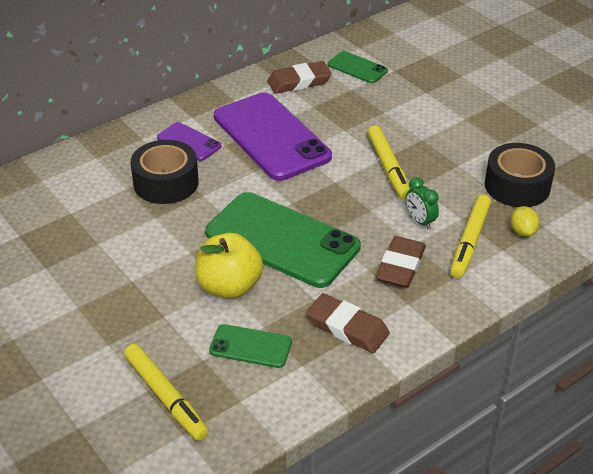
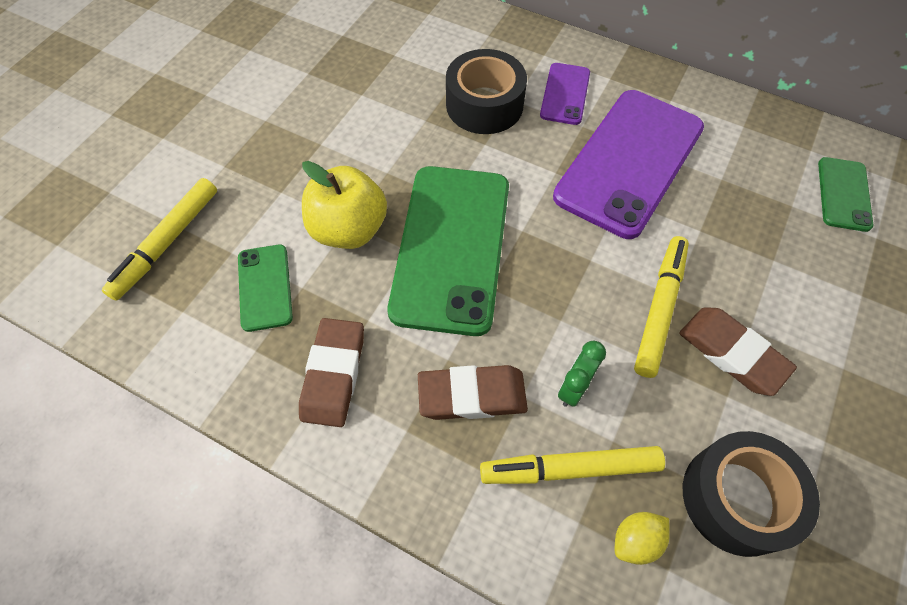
camera: 65 degrees right, 20 degrees up
brown eraser [267,61,332,94] -> brown eraser moved to [679,307,797,396]
yellow marker [367,125,410,200] -> yellow marker turned 150 degrees clockwise [634,236,689,378]

